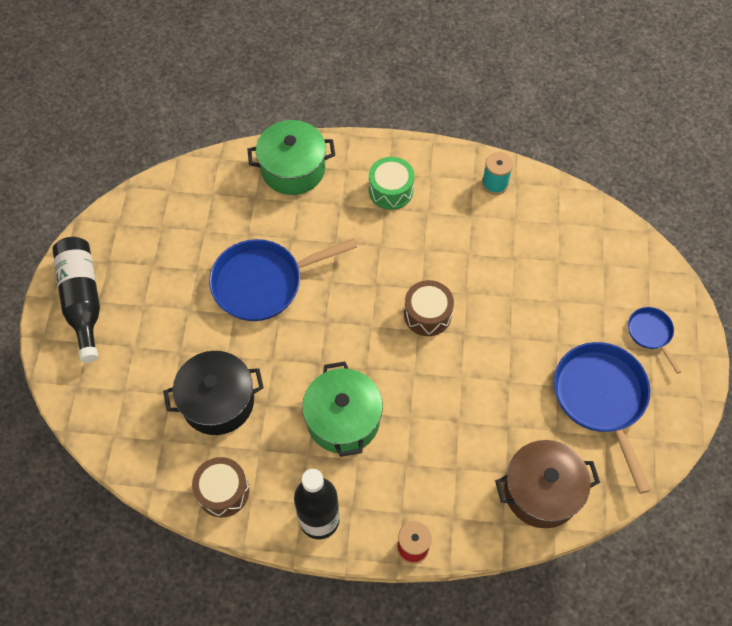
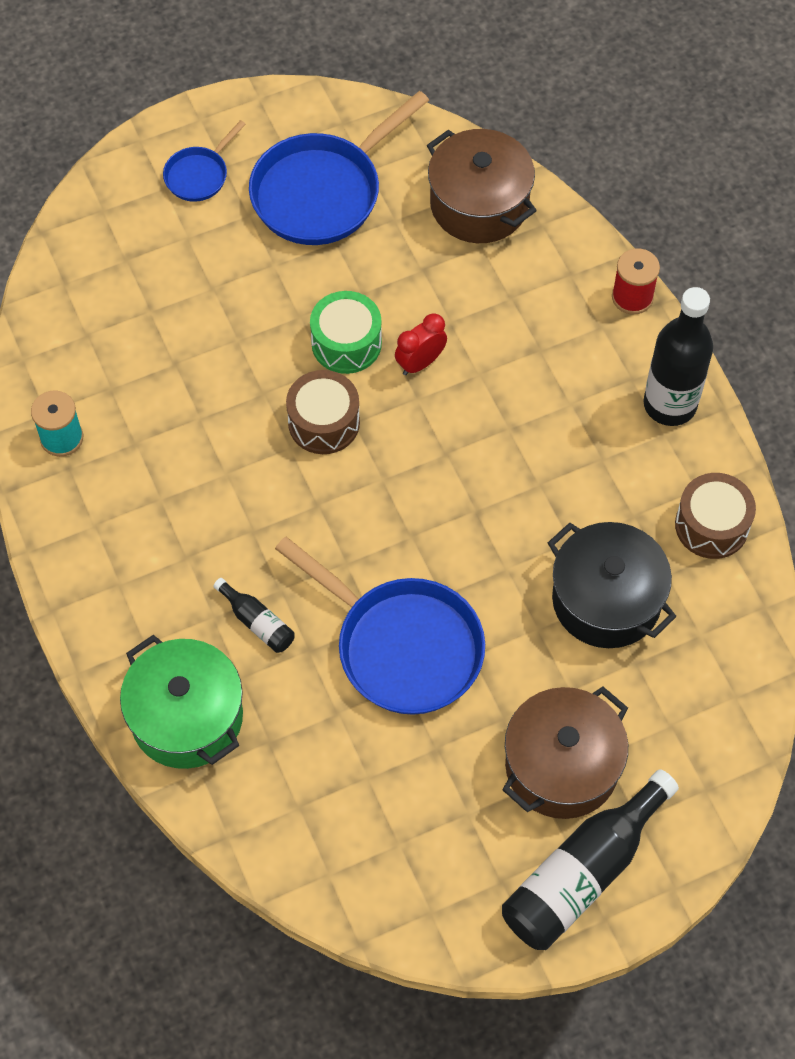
camera: 120 degrees left, 0 degrees up
green pot [302,362,383,457] -> none
green drum [369,157,415,210] -> green drum moved to [310,291,382,374]
none -> black bottle [213,578,295,653]
none -> red clock [395,313,447,375]
none -> brown pot [502,687,628,819]

